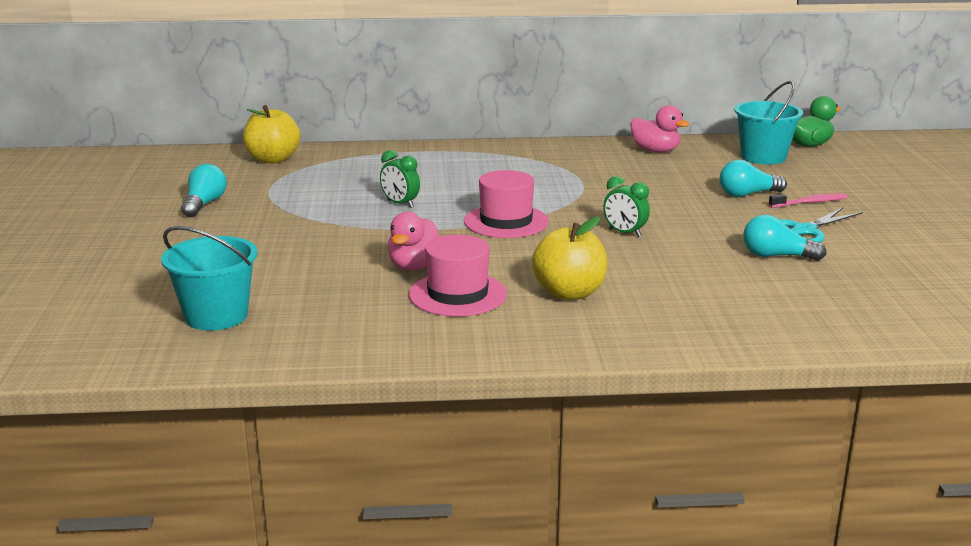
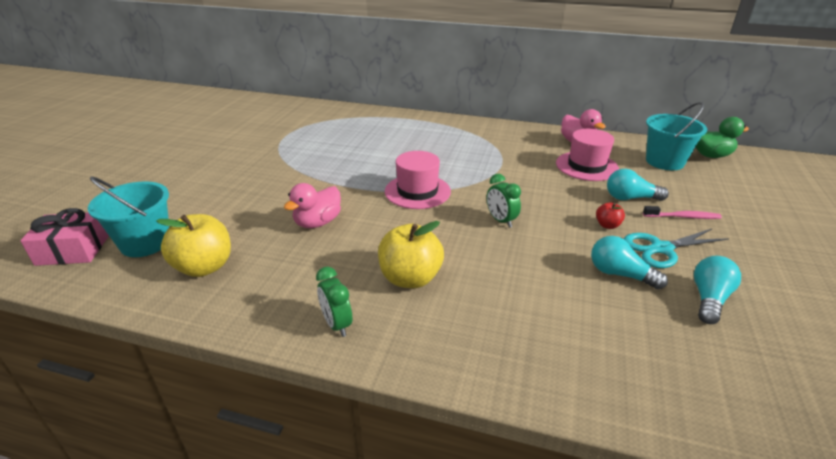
camera: 20 degrees right, 10 degrees up
turquoise light bulb [181,164,227,217] -> turquoise light bulb moved to [694,256,741,324]
yellow apple [243,105,301,163] -> yellow apple moved to [156,214,231,277]
green clock [380,150,420,208] -> green clock moved to [316,266,352,337]
pink hat [409,235,507,317] -> pink hat moved to [556,129,619,181]
none -> pink gift [20,208,109,266]
none -> red apple [596,202,625,229]

